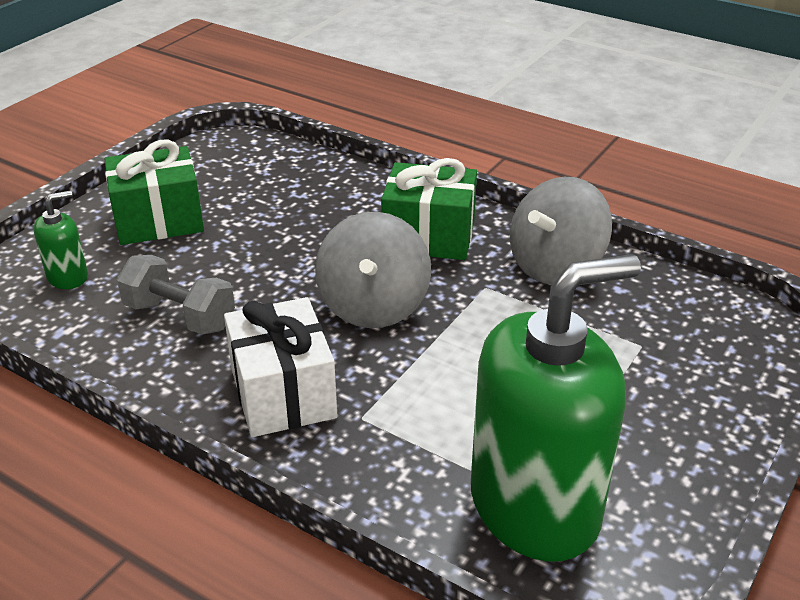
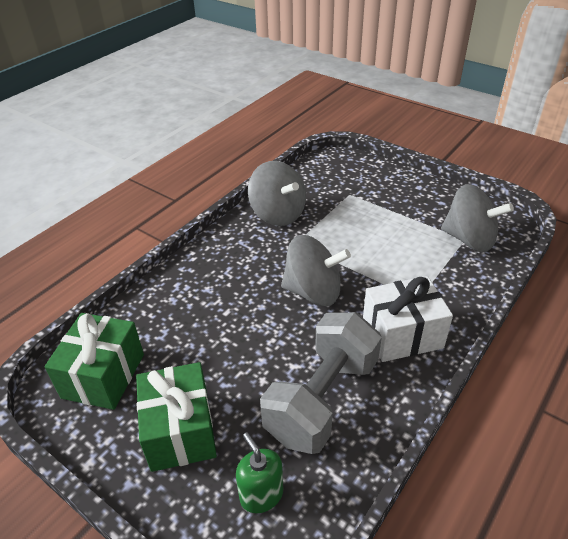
camera: 85 degrees left, 5 degrees up
grey dumbbell [117,255,235,335] -> grey dumbbell [260,312,382,454], size x1.59
green gift [381,158,477,260] -> green gift moved to [44,313,144,410]
green soap dispenser [471,254,641,562] -> grey spinning top [441,184,514,252]

